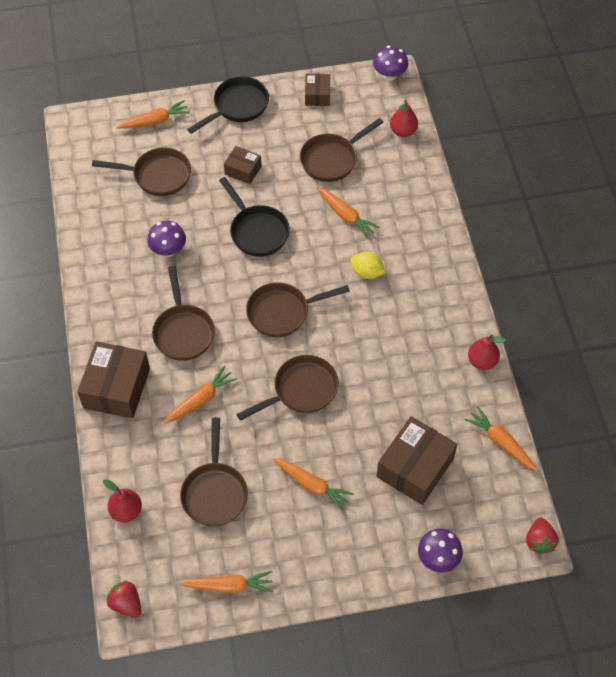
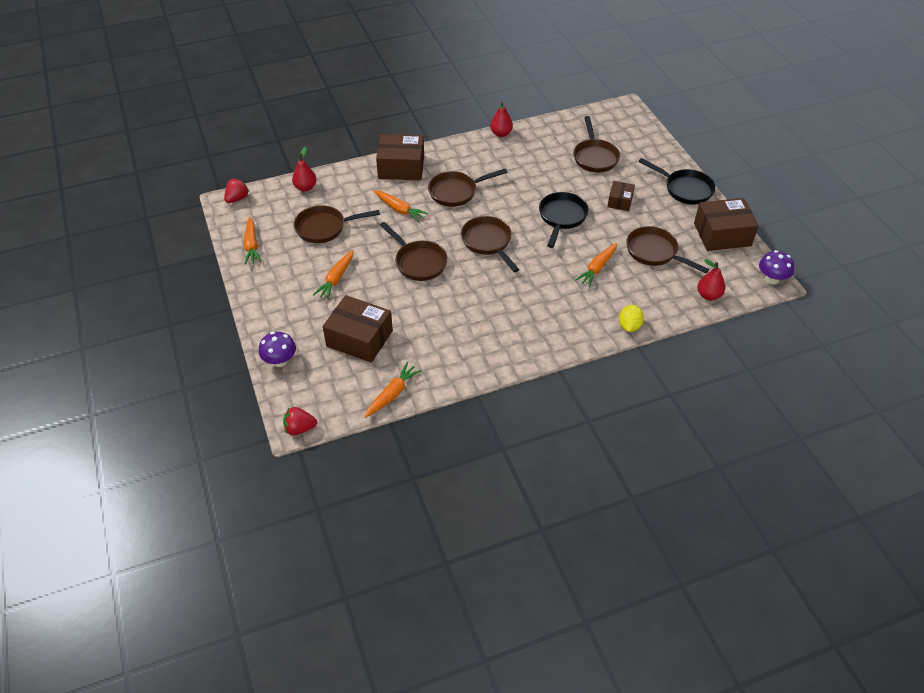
camera: 80 degrees right, 10 degrees down
orange carrot [116,100,190,129] -> none
purple mushroom [147,221,186,257] -> none
black pan [219,177,290,257] -> black pan turned 150 degrees clockwise [539,192,589,248]
brown box [305,74,330,106] -> brown box [694,198,759,251], size x1.83
yellow lemon [350,252,386,279] -> yellow lemon moved to [619,305,644,332]
red pear [468,335,506,370] -> red pear moved to [490,102,513,137]

